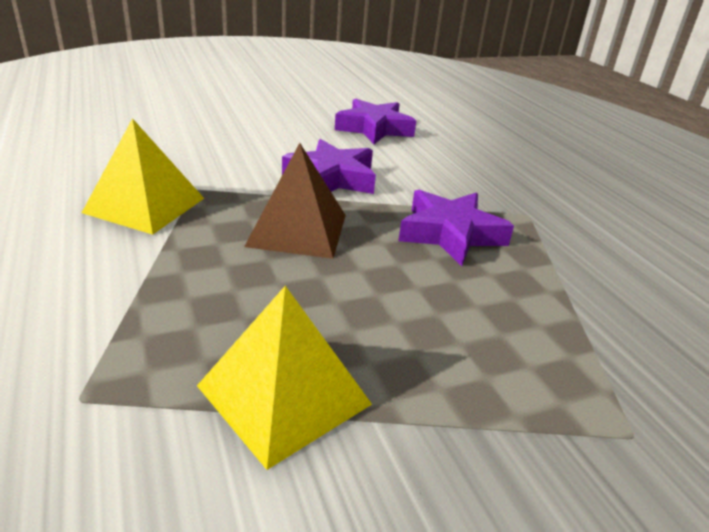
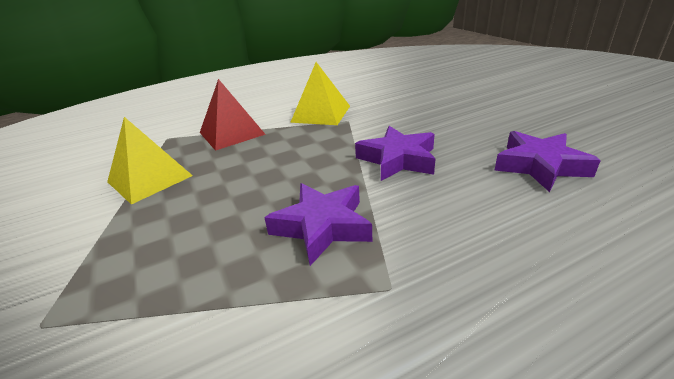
camera: 90 degrees right, 0 degrees up
brown pyramid [244,143,346,259] -> none
none -> red pyramid [200,79,266,151]

